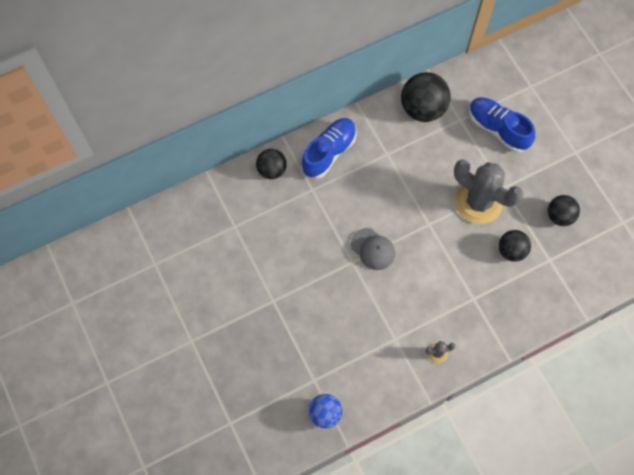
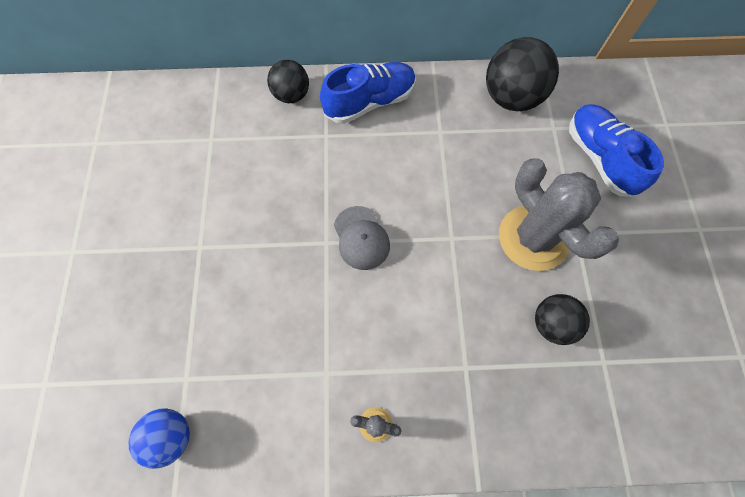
camera: 25 degrees right, 0 degrees up
black ball [548,195,580,226] -> none

